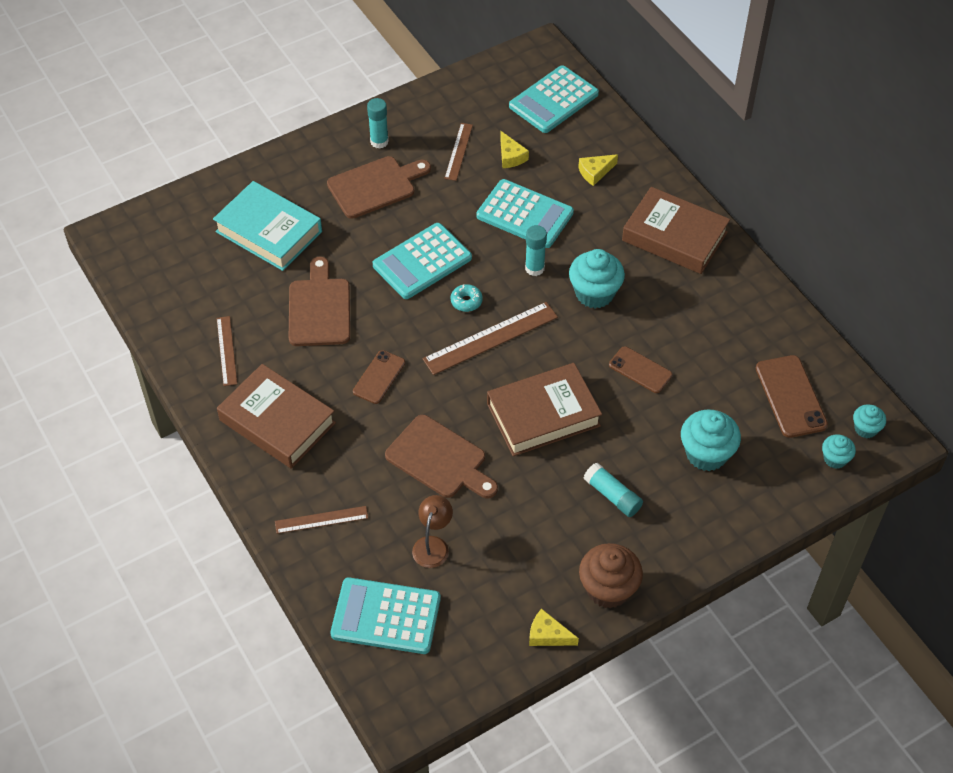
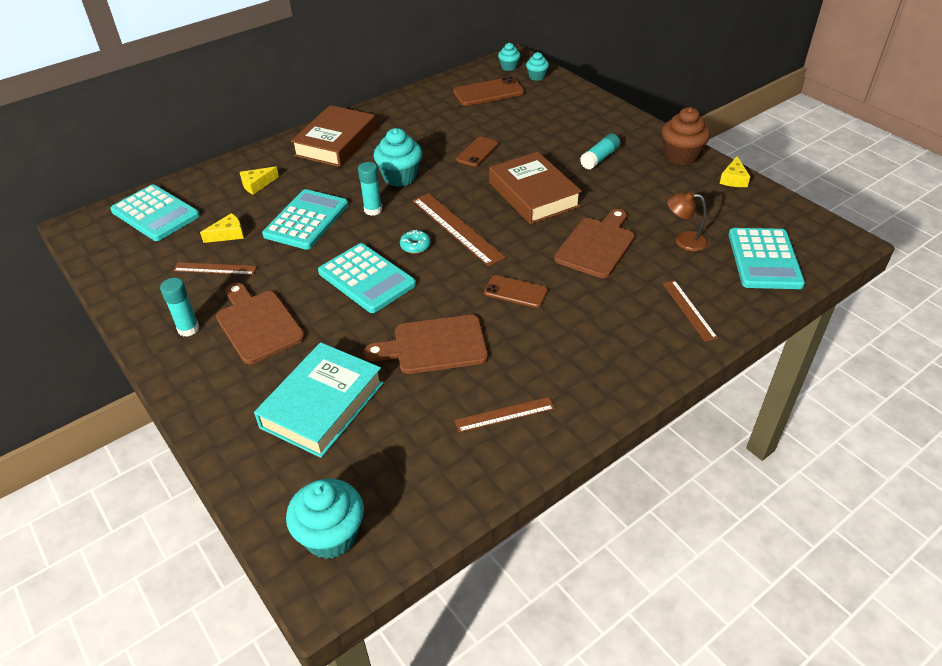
camera: 95 degrees left, 10 degrees down
brown book [217,364,336,469] -> none
yellow cheese [578,154,618,186] -> yellow cheese turned 90 degrees clockwise [240,166,279,195]
turquoise cupcake [681,409,741,471] -> turquoise cupcake moved to [286,479,364,559]

